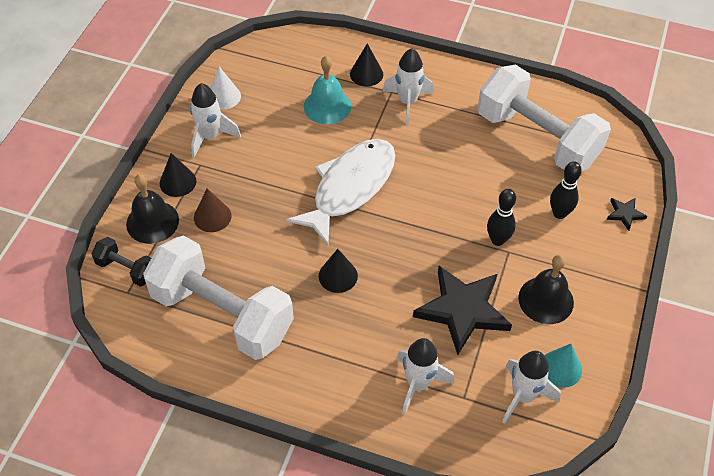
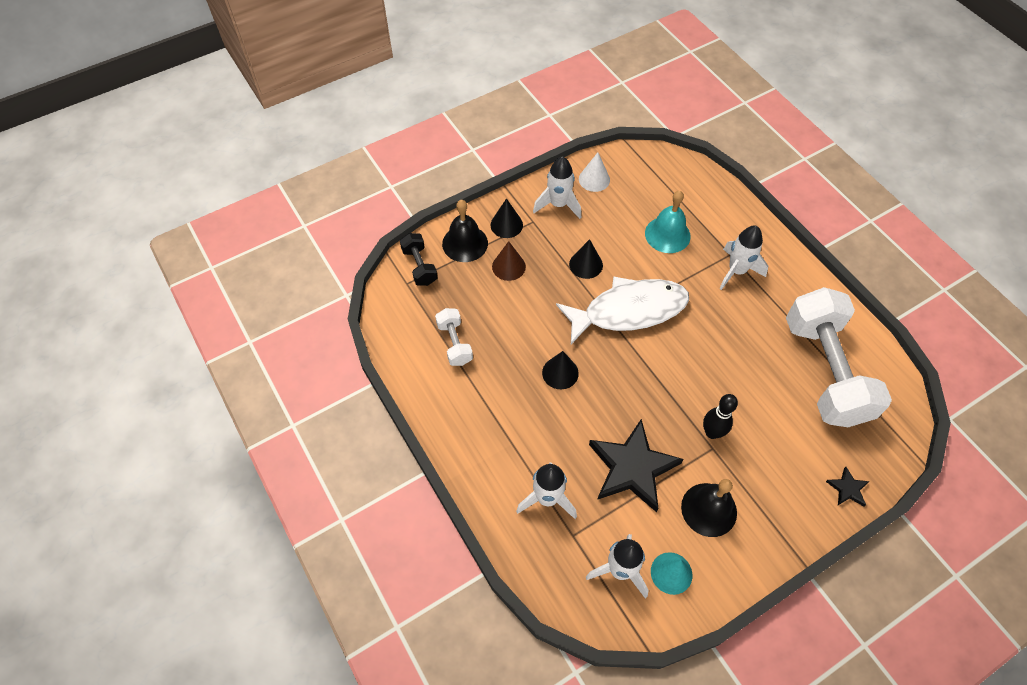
camera: 40 degrees right, 5 degrees up
white dumbbell [143,235,294,360] -> white dumbbell [435,308,473,366], size x0.44
black cone [350,43,383,86] -> black cone moved to [569,239,603,279]
black bowling pin [550,161,582,219] -> none

